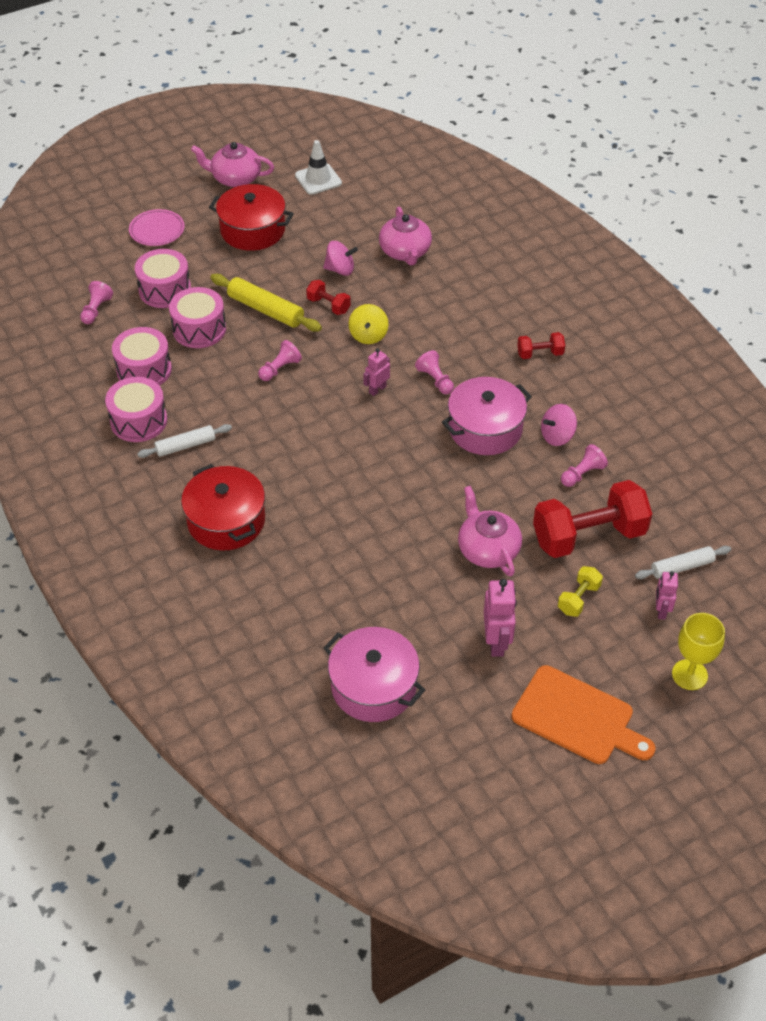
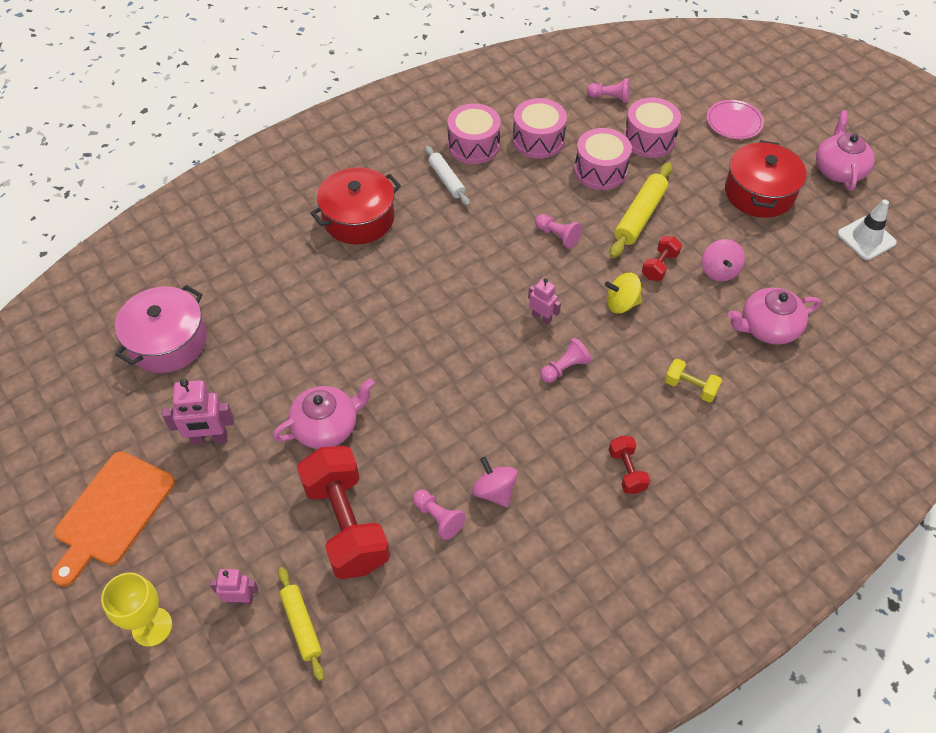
camera: 85 degrees right, 5 degrees up
pink pot [442,377,532,455] -> none
yellow dumbbell [558,566,603,617] -> yellow dumbbell moved to [665,359,722,402]
white rolling pin [635,546,731,579] -> yellow rolling pin [278,567,324,681]

